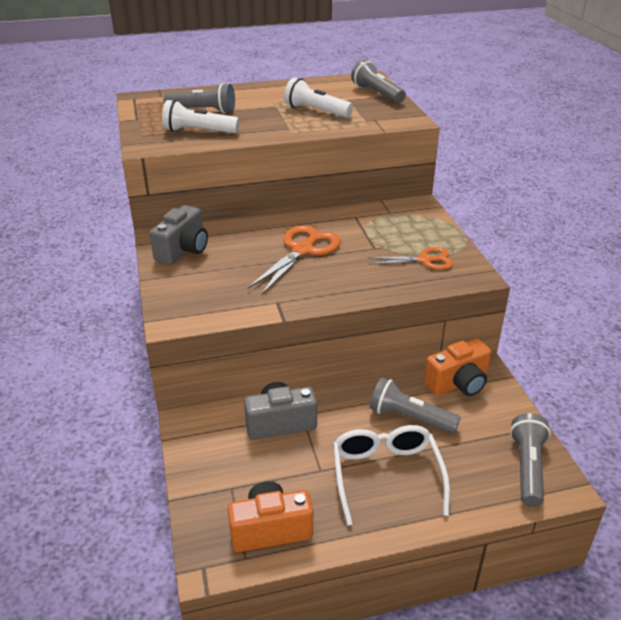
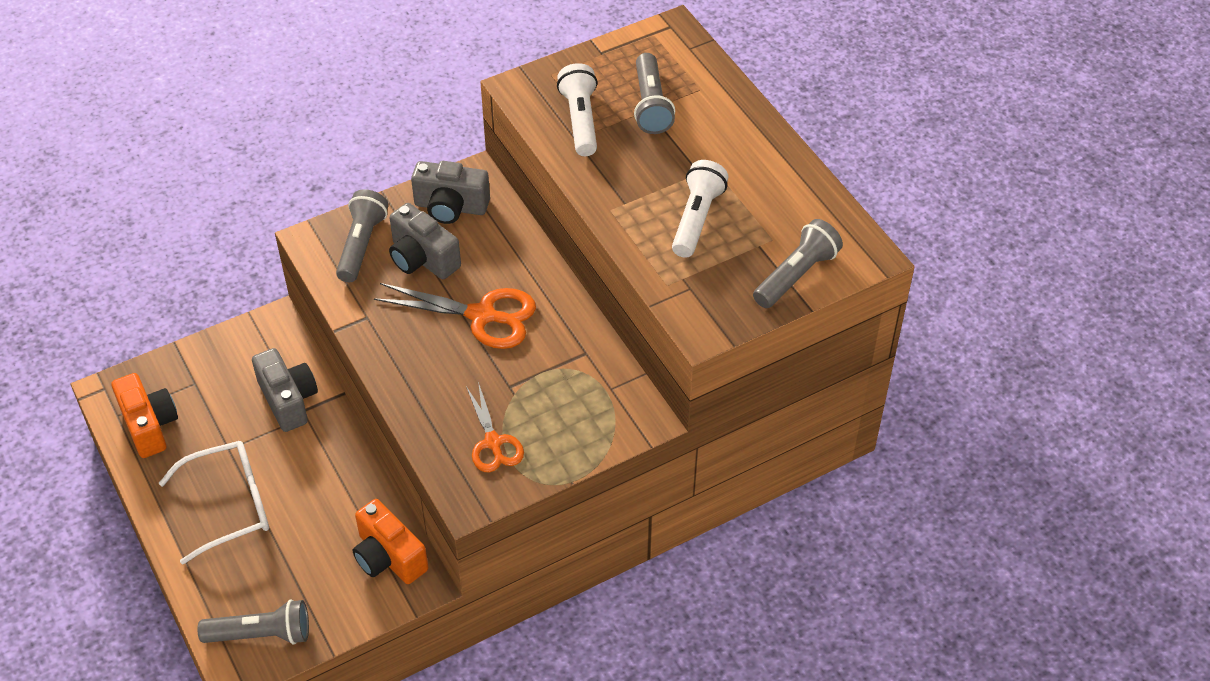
camera: 75 degrees right, 15 degrees up
grey flashlight [370,378,461,434] -> grey flashlight moved to [336,189,388,282]
none -> grey camera [389,203,461,279]

